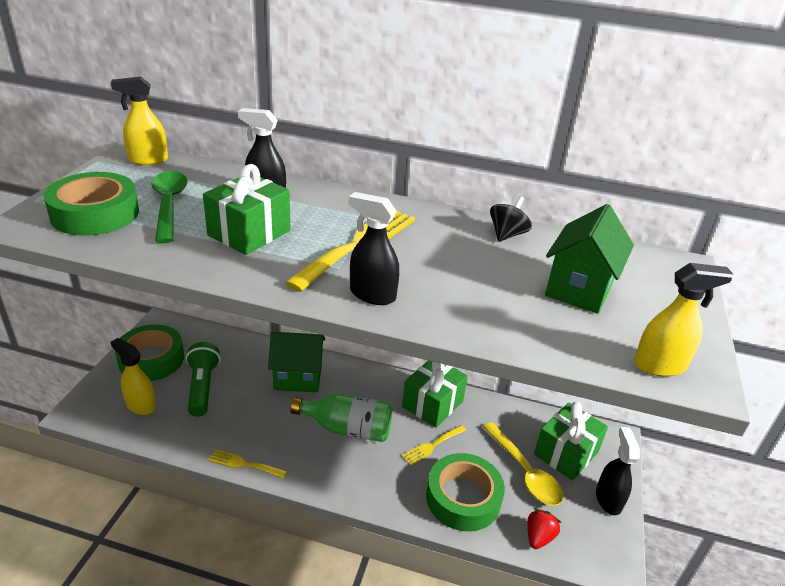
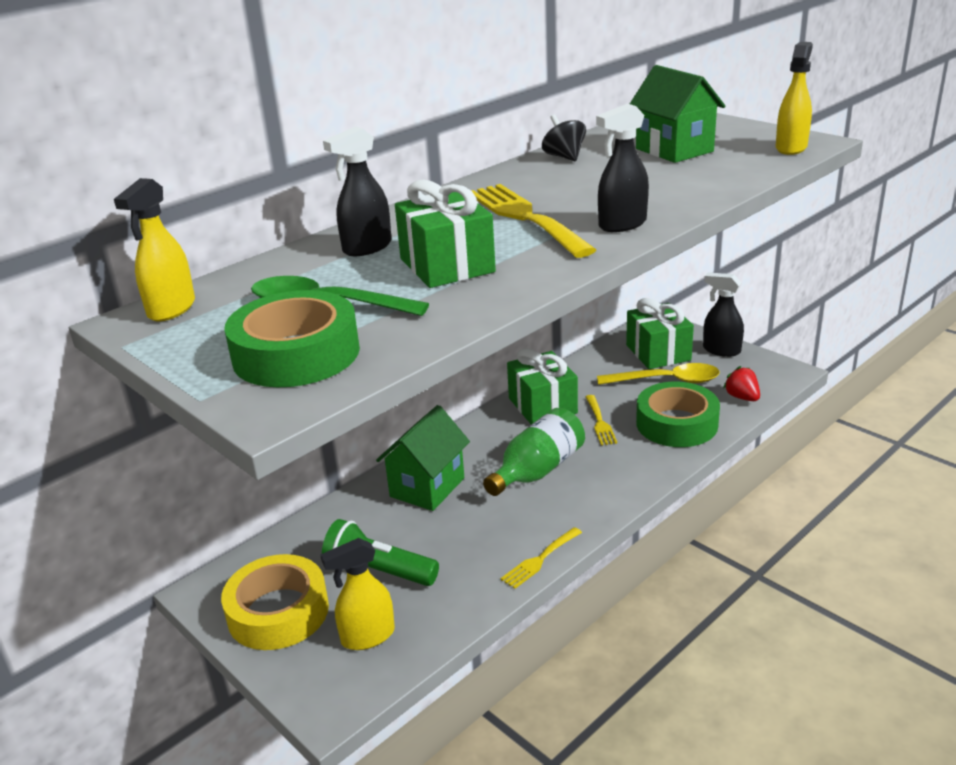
camera: 55 degrees left, 5 degrees down
green tape [115,324,184,381] -> yellow tape [221,554,329,650]

